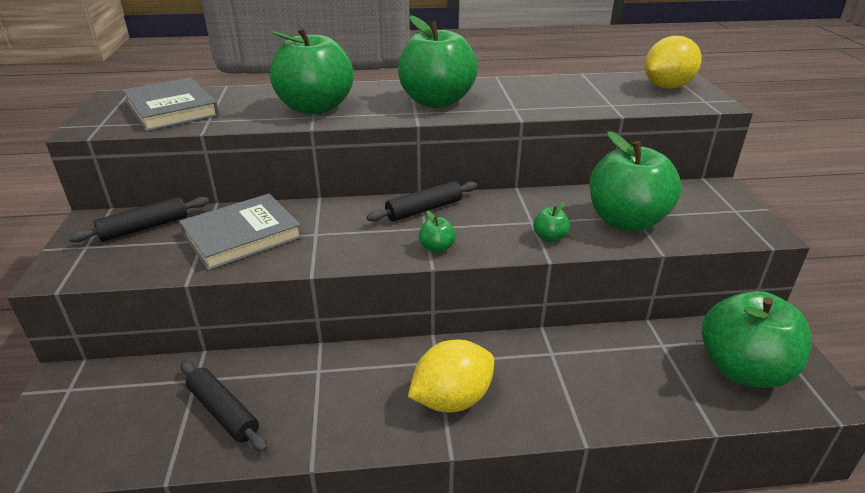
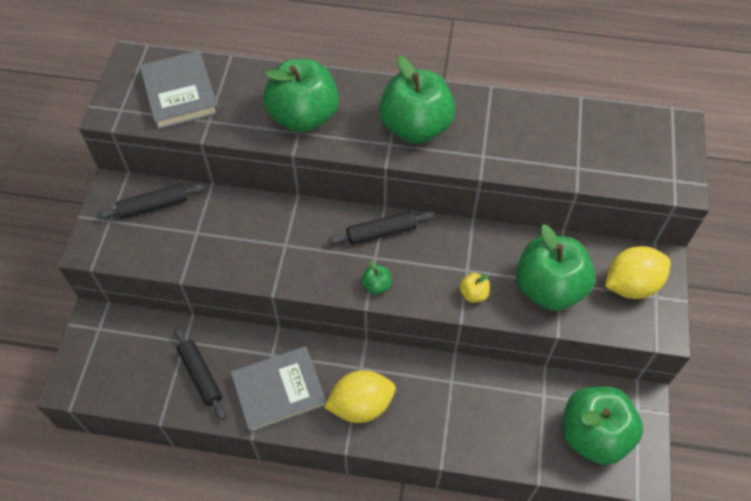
camera: 15 degrees right, 25 degrees up
grey book [179,194,302,271] -> grey book moved to [231,346,326,434]
green apple [533,202,570,242] -> yellow apple [459,273,490,303]
yellow lemon [644,36,702,89] -> yellow lemon moved to [605,246,670,299]

